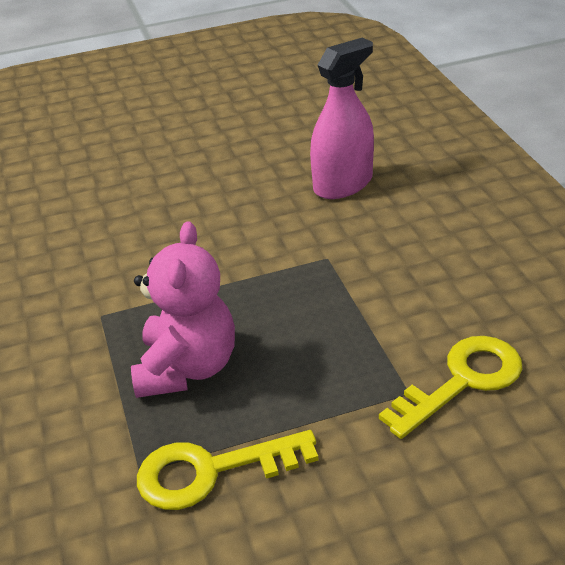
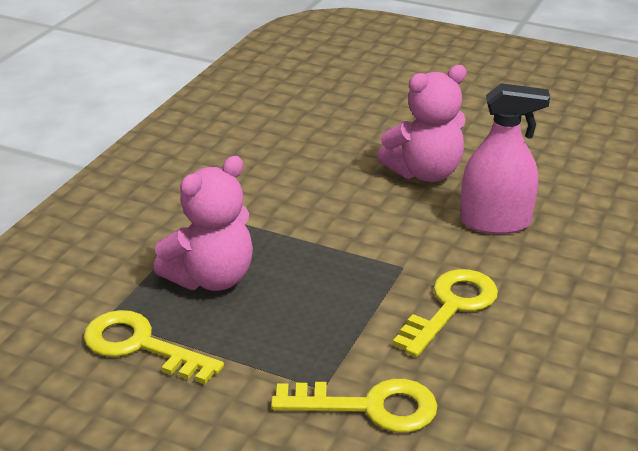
camera: 40 degrees right, 5 degrees down
none -> pink teddy bear [377,65,467,182]
none -> yellow key [393,269,498,357]

